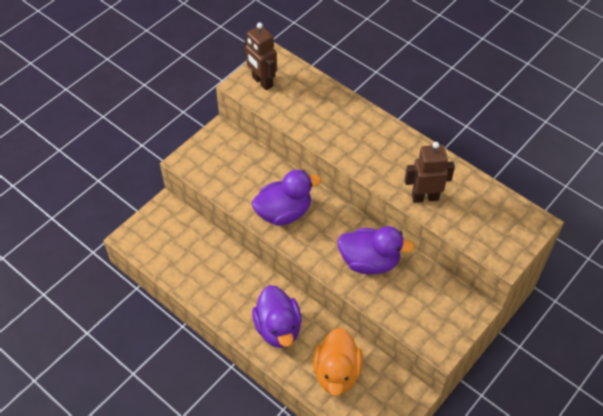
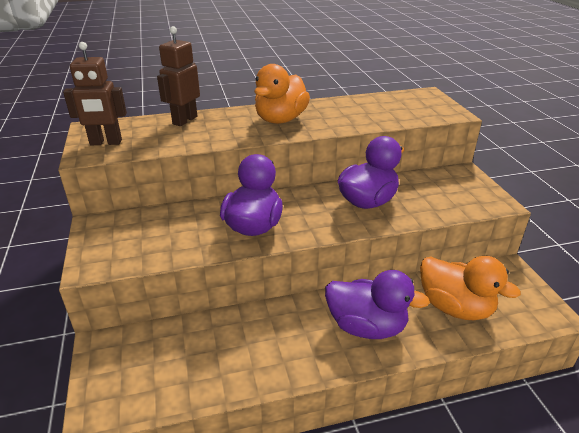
camera: 55 degrees left, 20 degrees down
brown robot [405,142,455,203] -> brown robot moved to [157,26,200,126]
none -> orange duck [254,64,310,124]

